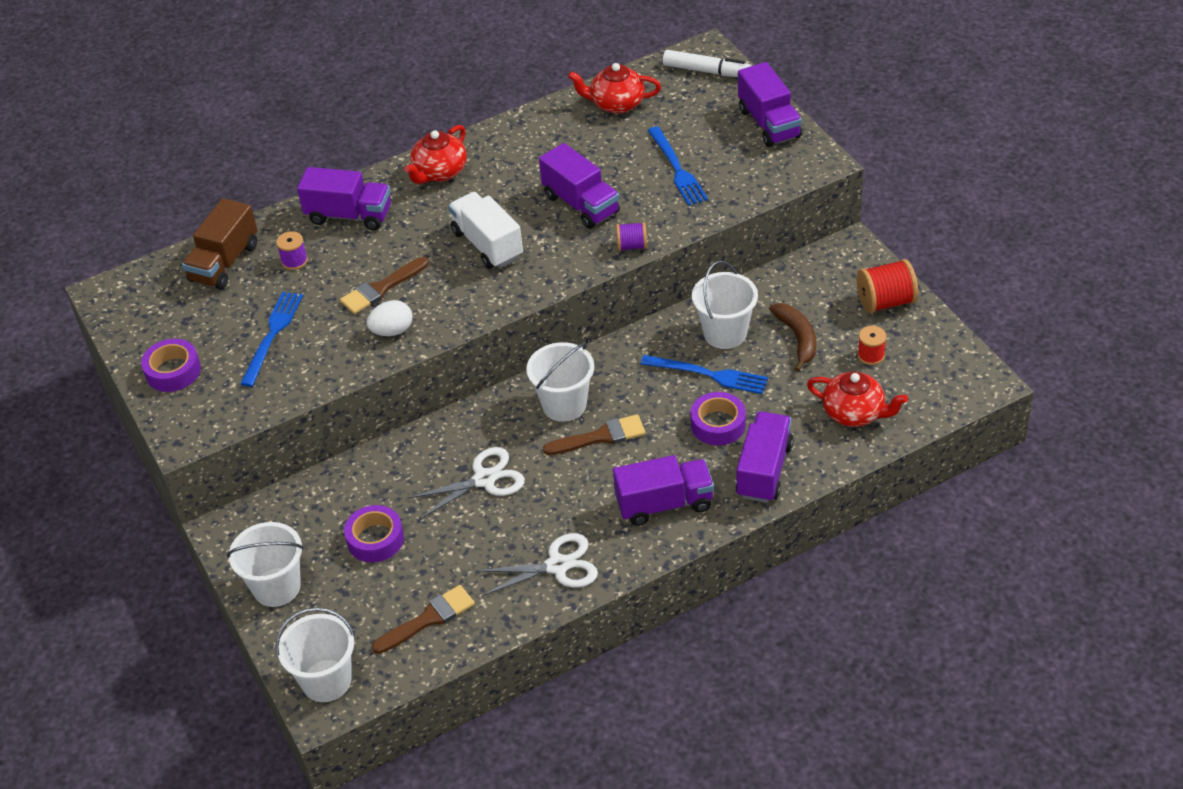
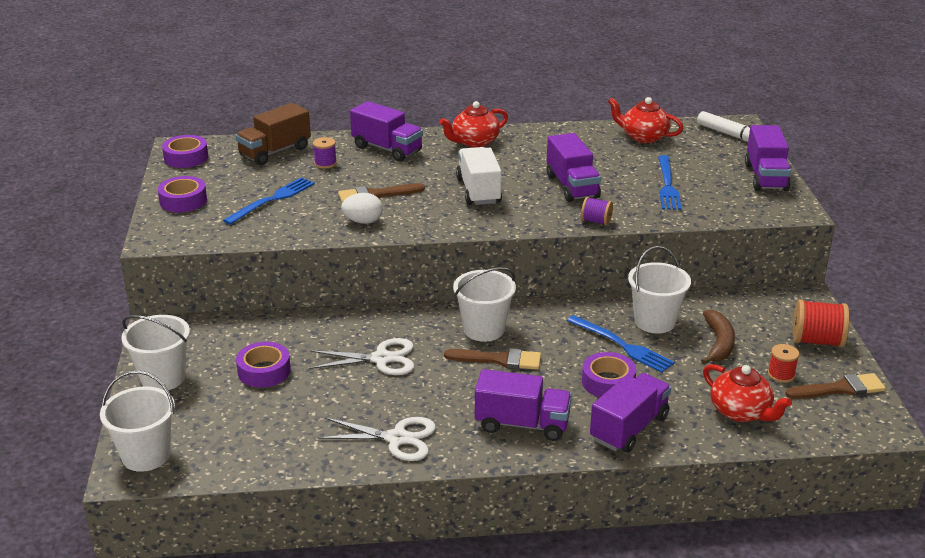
camera: 20 degrees right, 15 degrees down
brown brush [372,585,475,654] -> brown brush moved to [785,373,886,399]
none -> purple tape [162,135,208,168]

